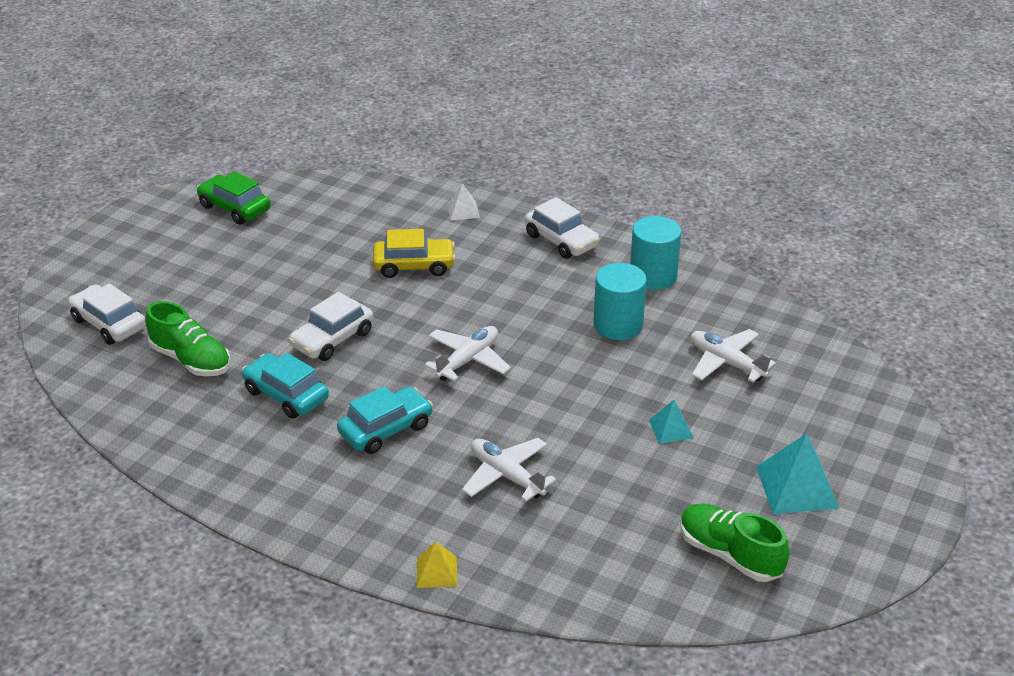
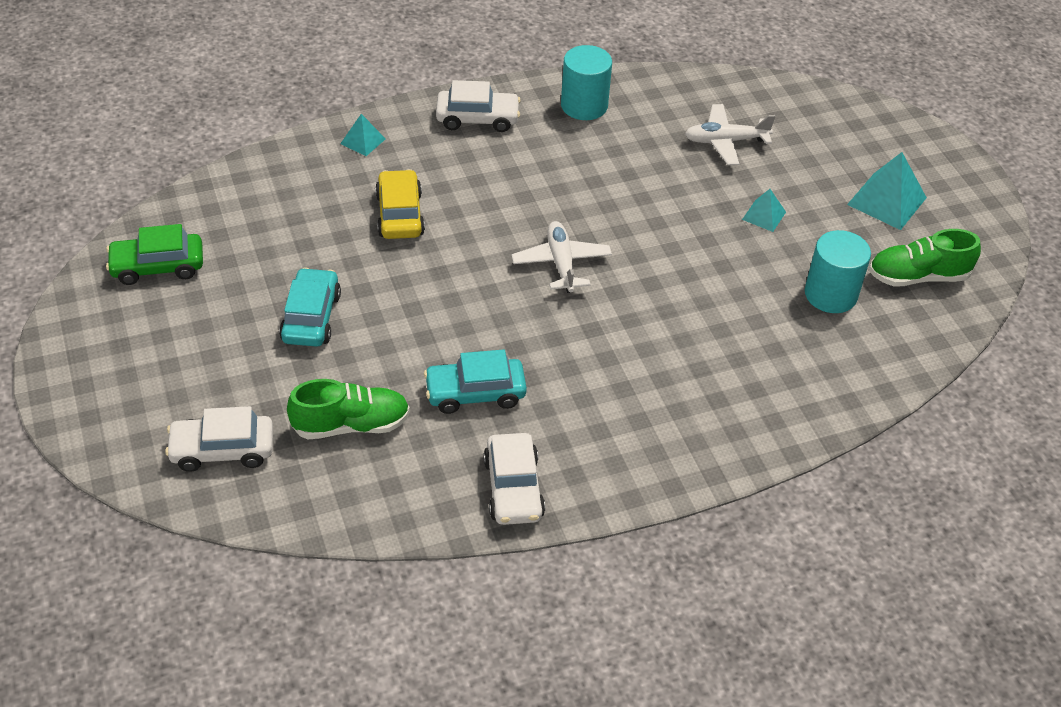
camera: 50 degrees left, 10 degrees up
white car [289,292,373,361] -> white car moved to [483,433,545,525]
turquoise car [337,386,433,454] -> turquoise car moved to [279,267,341,347]
yellow car [373,229,456,278] -> yellow car turned 45 degrees counterclockwise [375,169,425,239]
yellow pyramid [417,542,457,588] -> none
white pyramid [447,184,480,221] -> turquoise pyramid [340,114,386,156]
white plane [462,438,557,502] -> none
turquoise cylinder [593,263,647,340] -> turquoise cylinder moved to [805,230,871,313]

